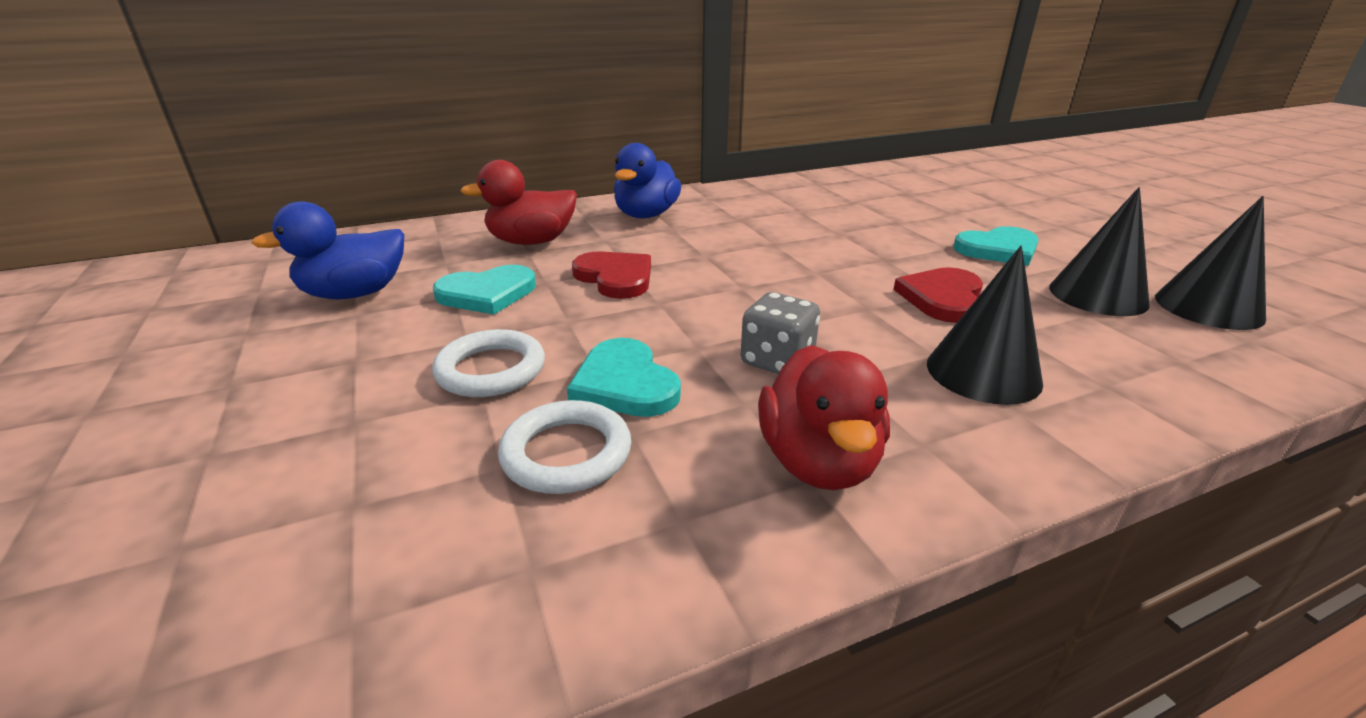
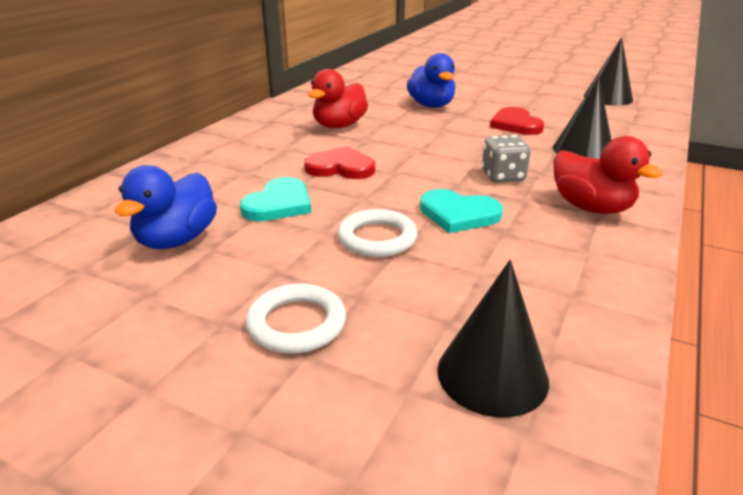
camera: 40 degrees left, 0 degrees up
red duck [460,160,577,245] -> red duck moved to [308,69,368,128]
white ring [498,400,631,494] -> white ring moved to [246,283,346,354]
blue duck [614,143,681,218] -> blue duck moved to [407,53,456,108]
turquoise heart [953,226,1039,266] -> none
black cone [1049,187,1150,316] -> black cone moved to [437,260,549,417]

